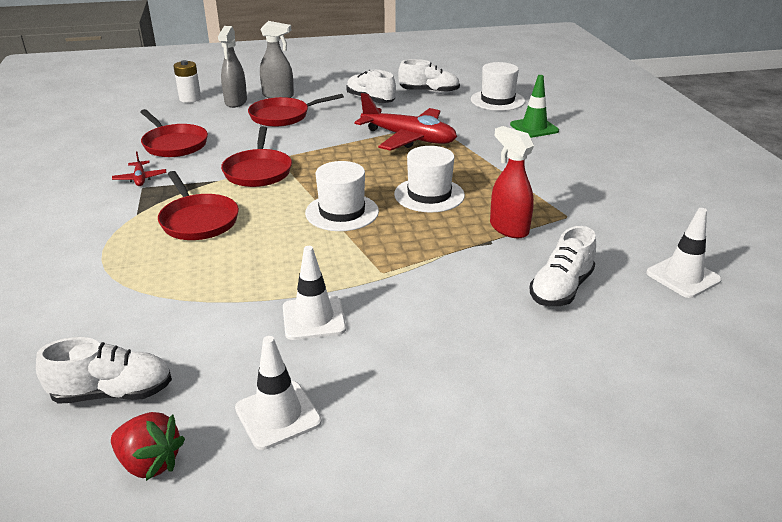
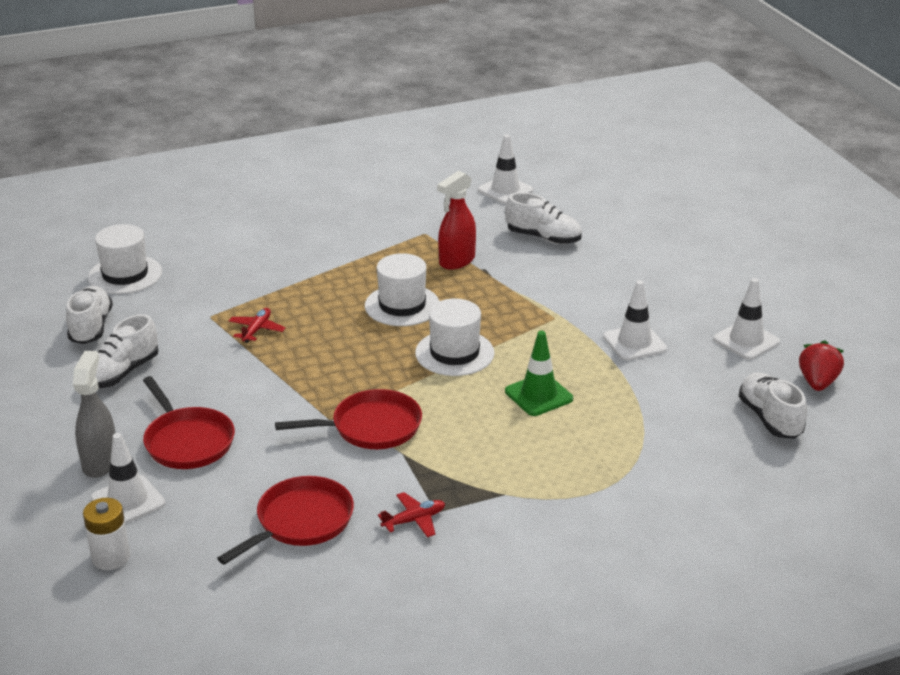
camera: 100 degrees left, 0 degrees up
red pan [158,171,239,240] -> none
grey spray bottle [218,26,247,108] -> white traffic cone [91,433,165,524]
red plane [354,93,457,151] -> red plane [229,308,286,343], size x0.43
green traffic cone [510,75,559,138] -> green traffic cone moved to [505,331,573,416]

